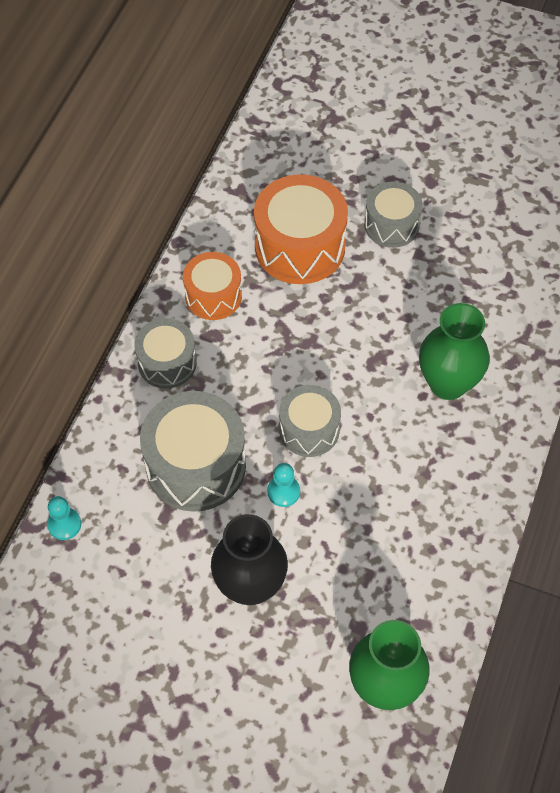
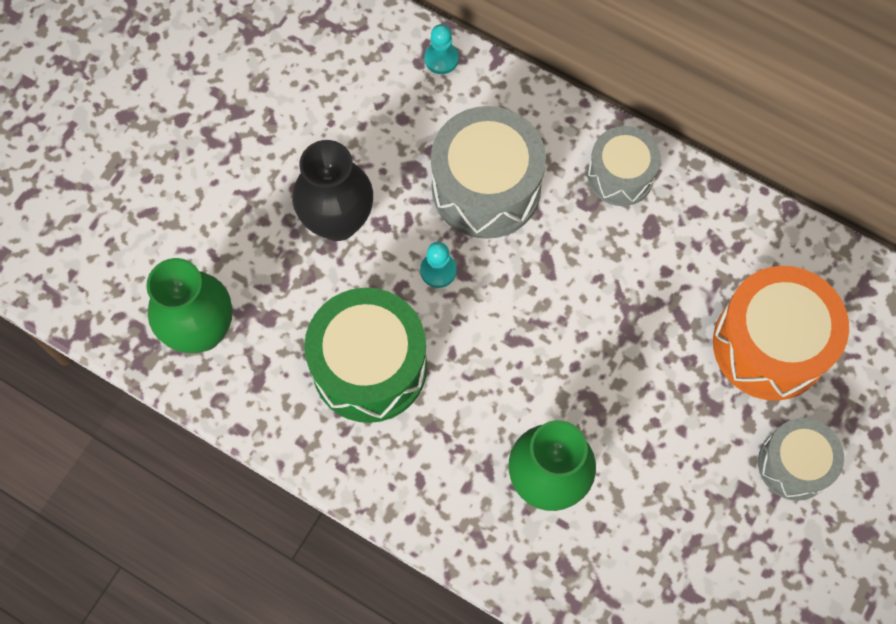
camera: 100 degrees right, 10 degrees up
orange drum [183,252,242,320] -> none
grey drum [279,385,341,457] -> none
none -> green drum [304,288,427,423]

